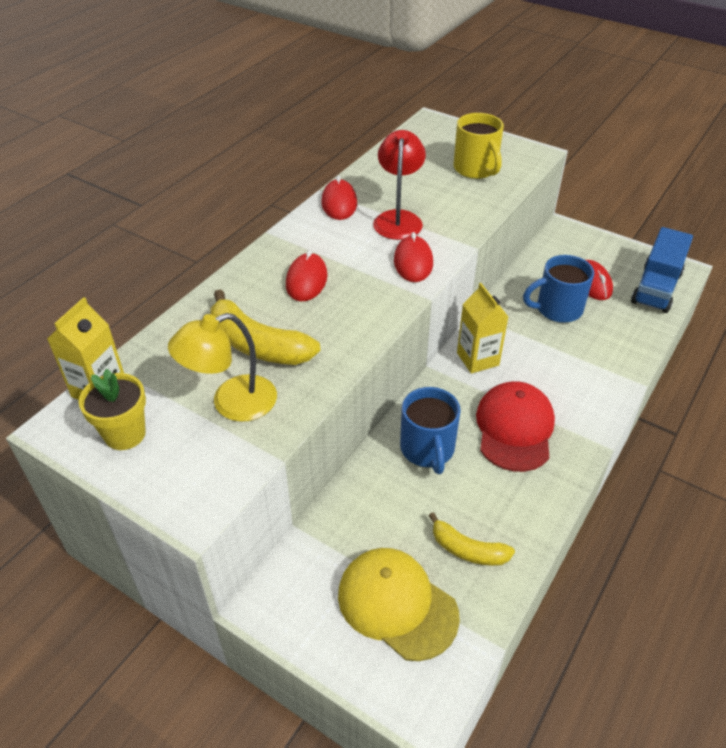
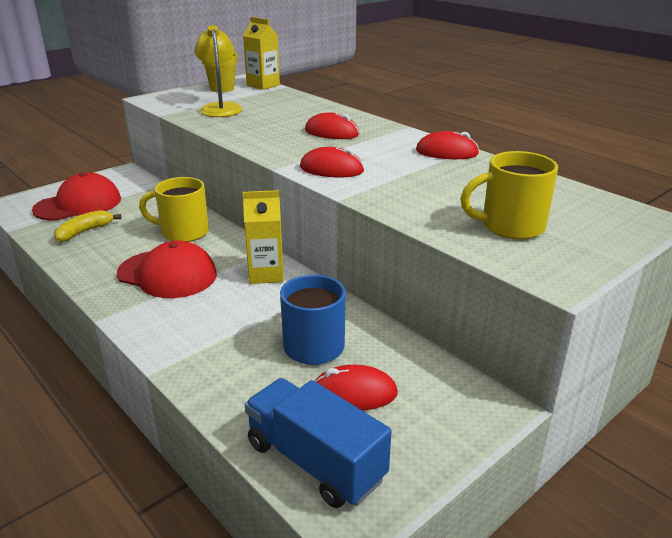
camera: 105 degrees right, 15 degrees down
yellow banana [211,289,320,365] -> none
yellow cap [338,548,460,661] -> red cap [32,172,121,221]
red lamp [373,130,426,240] -> none
blue mug [400,387,461,474] -> yellow mug [139,177,209,242]

